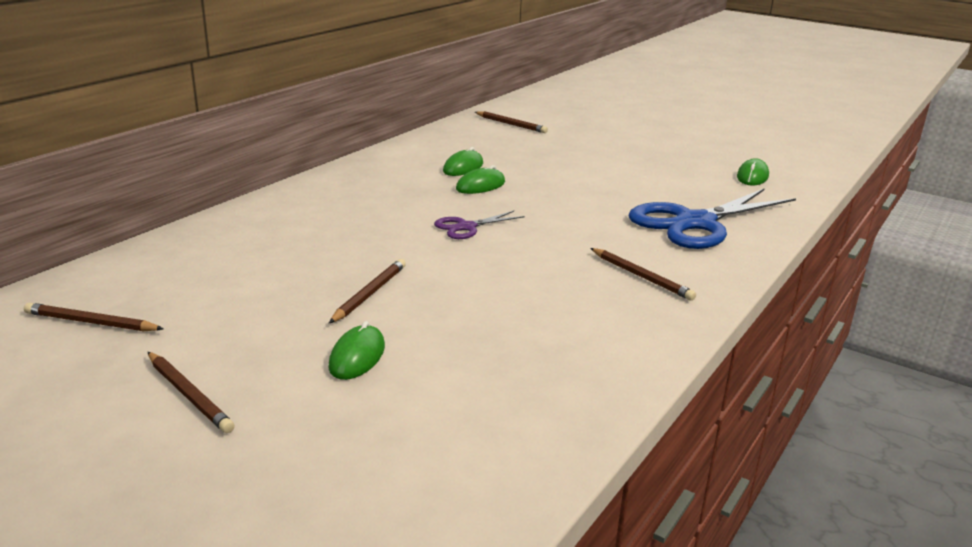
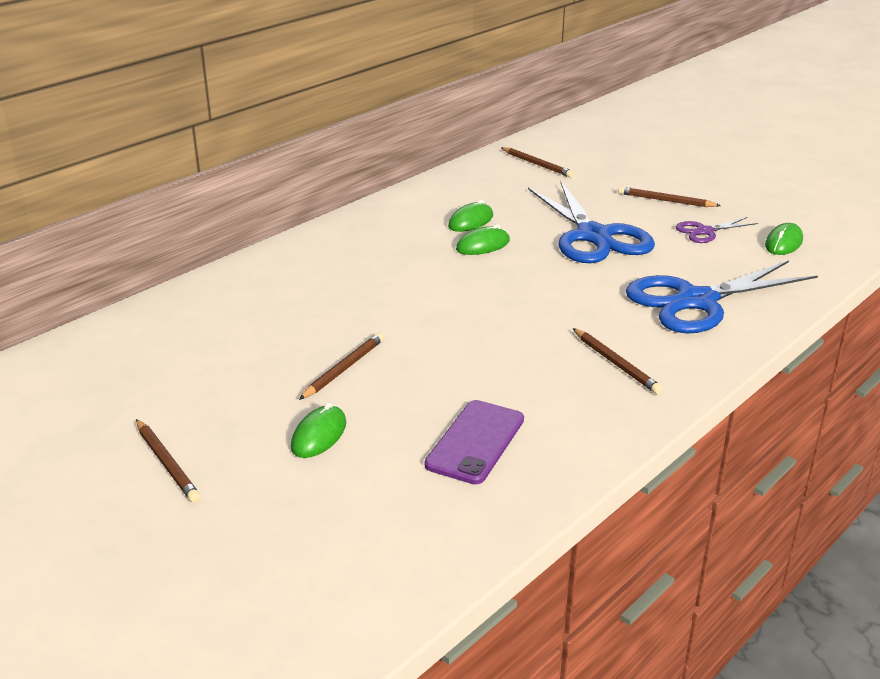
camera: 10 degrees right, 5 degrees up
brown pencil [24,302,164,331] -> brown pencil moved to [618,186,721,207]
purple scissors [434,211,525,239] -> purple scissors moved to [675,217,758,243]
none -> purple phone [425,400,524,484]
none -> blue scissors [528,181,655,263]

